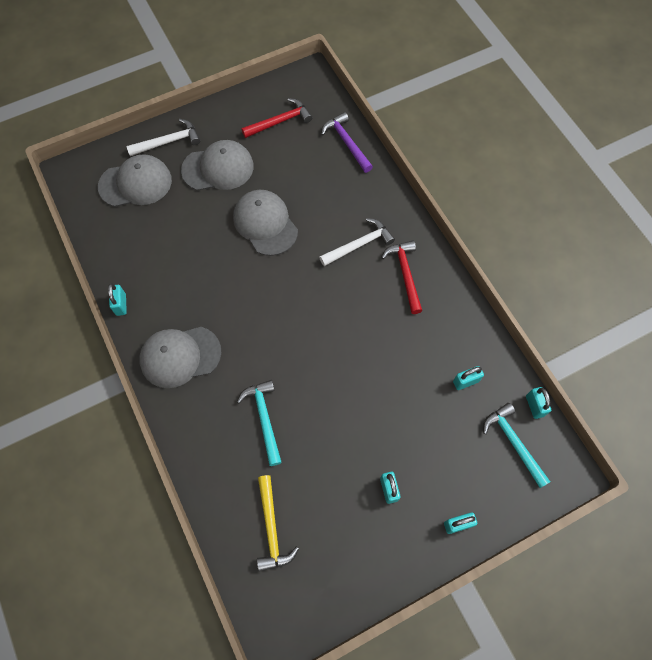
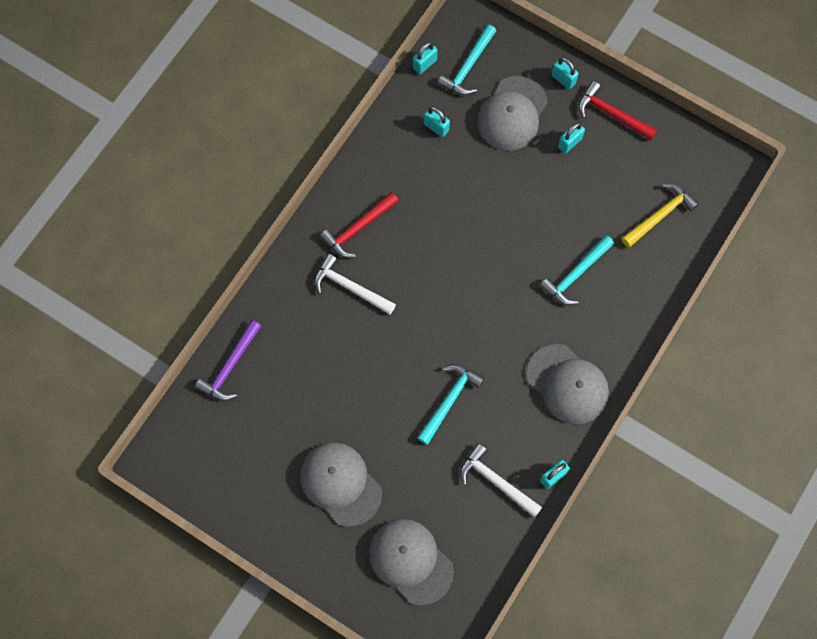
camera: 120 degrees left, 5 degrees up
white hammer [126,119,200,156] -> white hammer moved to [460,443,543,518]
grey cap [233,190,298,256] -> grey cap moved to [477,76,548,151]
red hammer [241,98,312,138] -> red hammer moved to [578,81,657,140]
none -> turquoise hammer [417,364,485,445]

